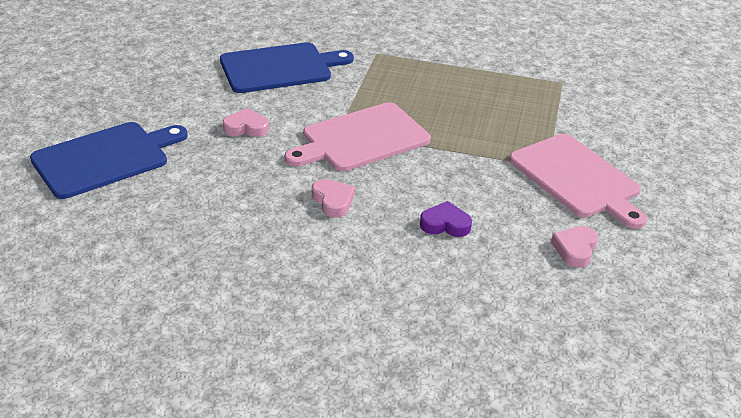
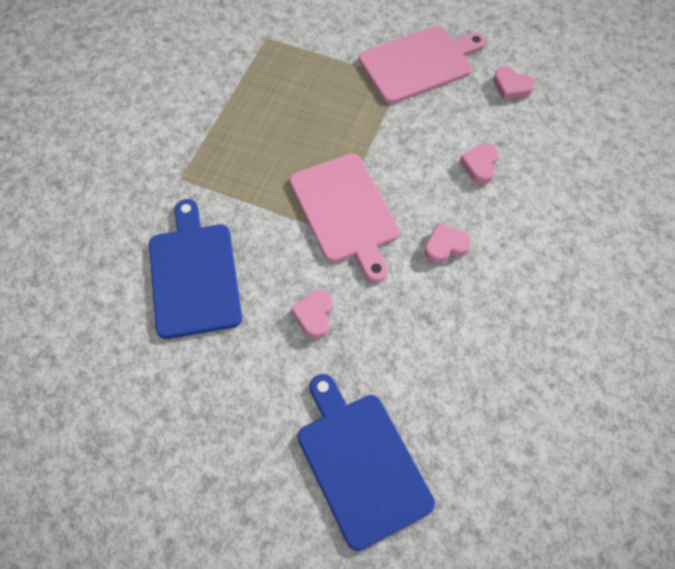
camera: 80 degrees left, 25 degrees up
purple heart [420,201,472,237] -> pink heart [459,143,499,184]

